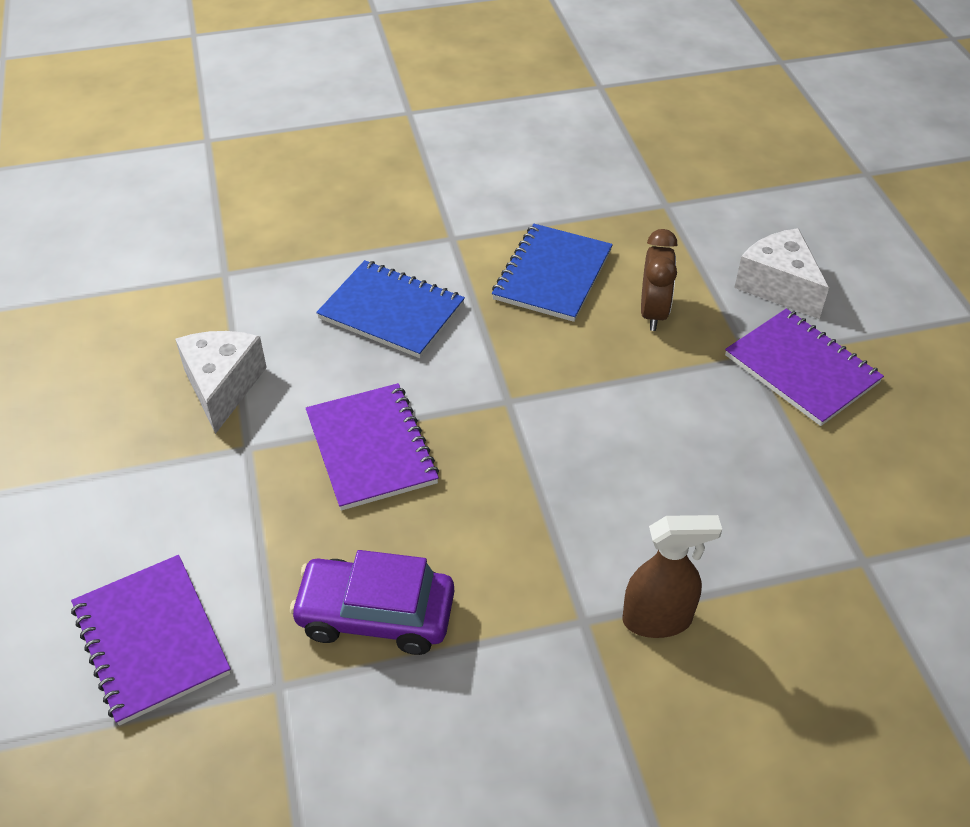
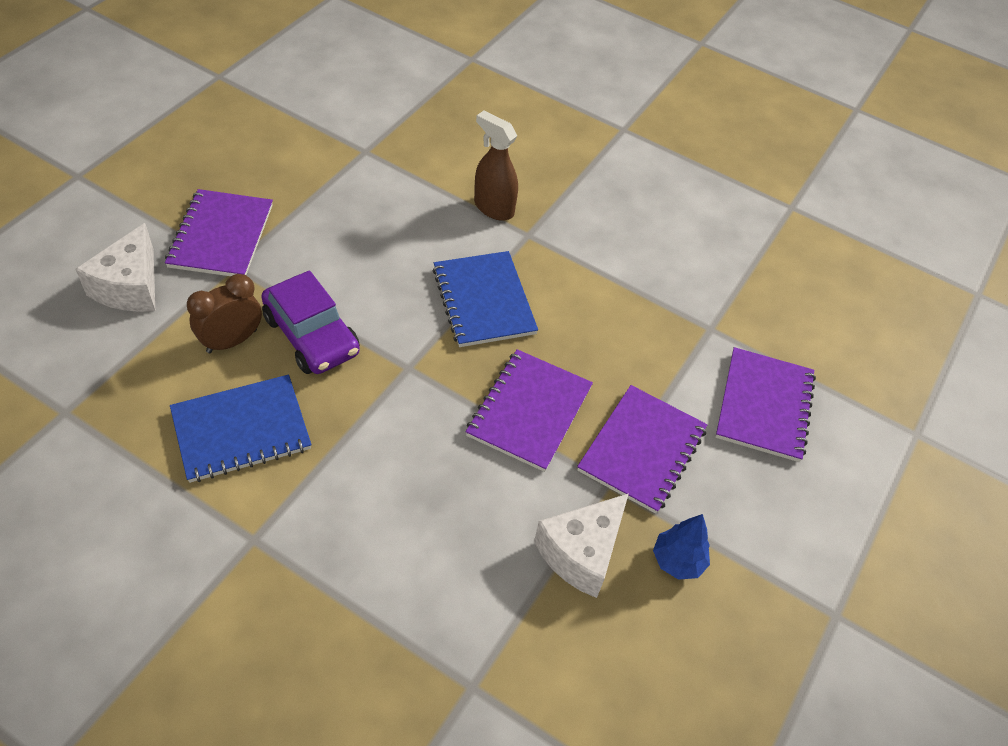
camera: 140 degrees left, 5 degrees up
purple car [290,550,454,655] -> purple car moved to [261,270,360,374]
blue notebook [316,260,465,358] -> blue notebook moved to [433,251,538,347]
none -> purple notebook [577,385,707,514]
none -> blue tree [653,514,710,580]

